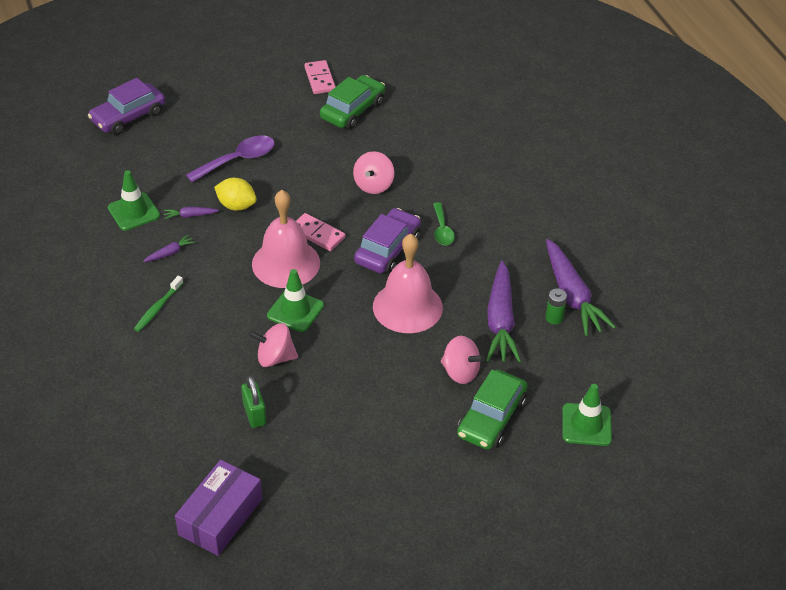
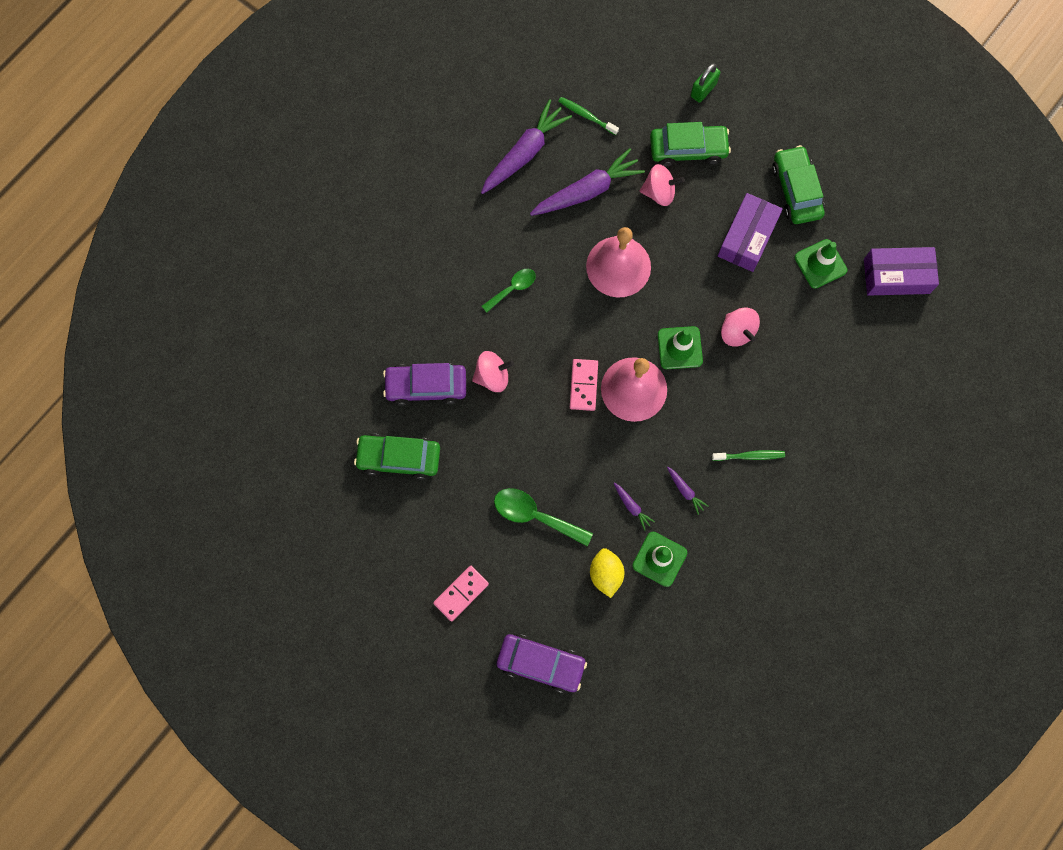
camera: 120 degrees left, 30 degrees up
purple carrot [143,234,196,262] -> purple carrot turned 150 degrees counterclockwise [667,467,708,515]
purple spoon [186,135,275,182] -> green spoon [494,488,593,546]
yellow lemon [214,178,257,211] -> yellow lemon moved to [590,548,624,598]
green padlock [241,376,267,428] -> green padlock moved to [691,63,720,103]
pink domino [304,60,336,94] -> pink domino moved to [433,566,489,621]
purple car [354,208,421,273] -> purple car moved to [383,363,466,406]
pink spinning top [441,336,485,384] -> pink spinning top turned 90 degrees clockwise [640,164,685,206]
green battery [546,288,567,324] -> none
green traffic cone [562,384,612,446] -> green traffic cone moved to [795,239,847,289]
none -> green toothbrush [558,97,619,135]
none -> purple box [718,193,783,272]
none -> green car [772,145,825,224]

